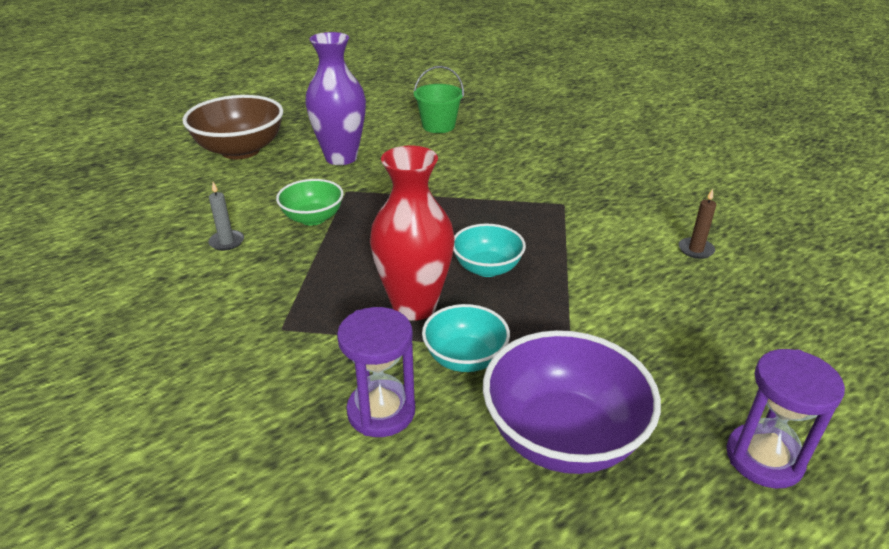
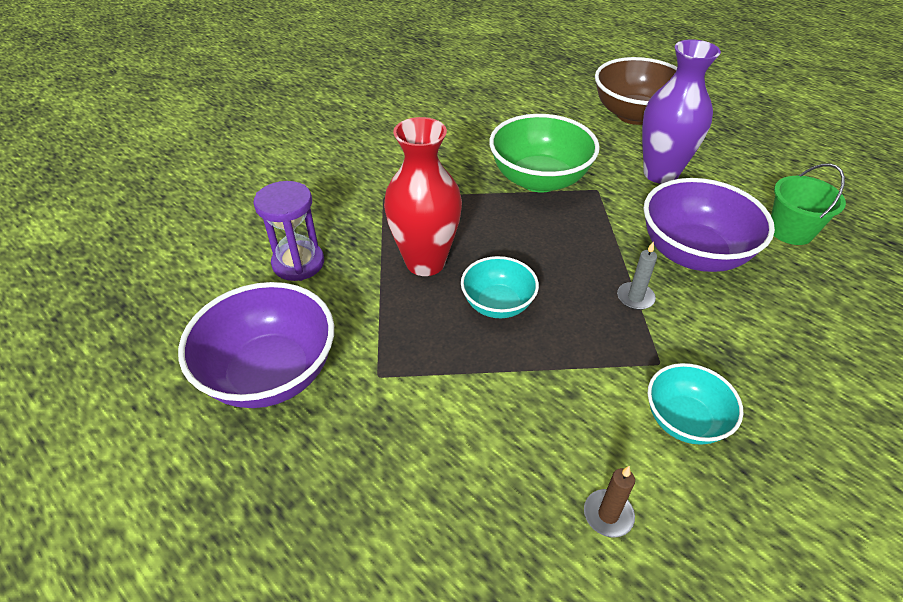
camera: 80 degrees right, 10 degrees up
grey candle [208,182,244,251] -> grey candle moved to [617,242,657,310]
green bowl [276,179,344,226] -> green bowl [489,114,600,193], size x1.71
turquoise bowl [422,304,510,372] -> turquoise bowl moved to [648,363,743,445]
purple hourglass [726,349,845,488] -> none
none -> purple bowl [643,178,775,272]

